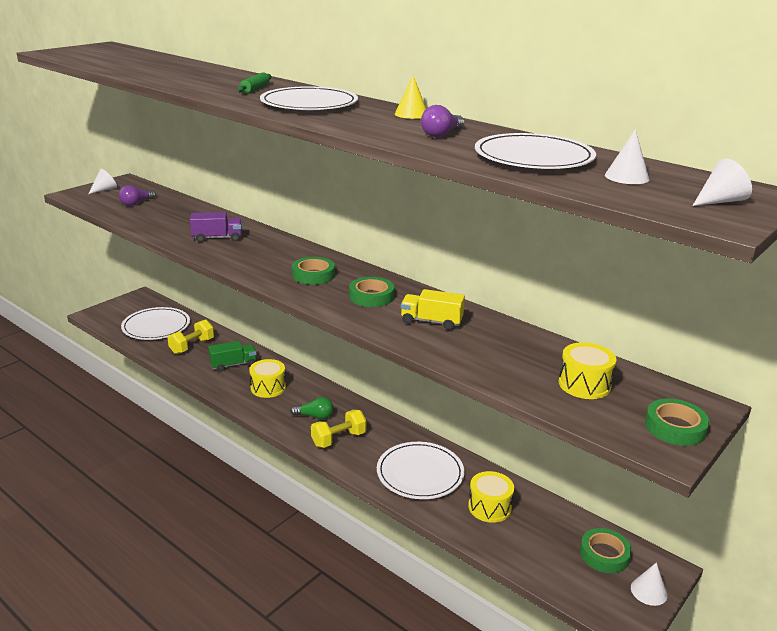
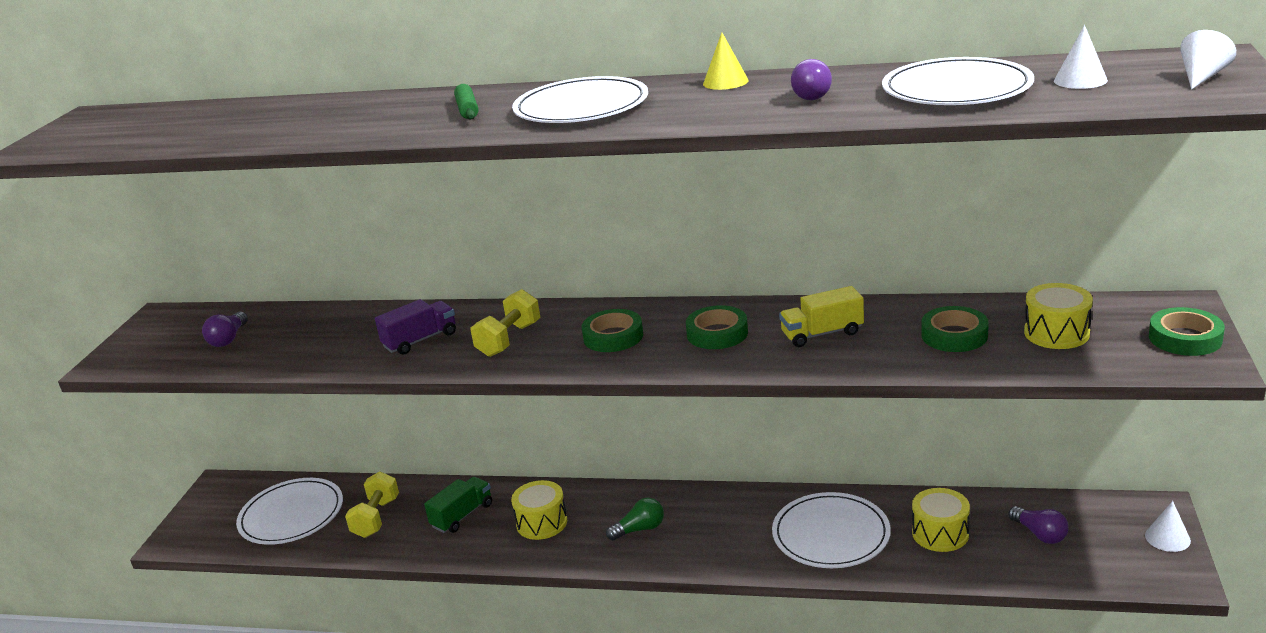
camera: 25 degrees left, 0 degrees up
white cone [88,169,117,194] -> none
yellow dumbbell [311,410,366,448] -> yellow dumbbell moved to [470,289,541,357]
green tape [580,528,632,573] -> green tape moved to [922,306,989,352]
none -> purple light bulb [1009,506,1068,544]

